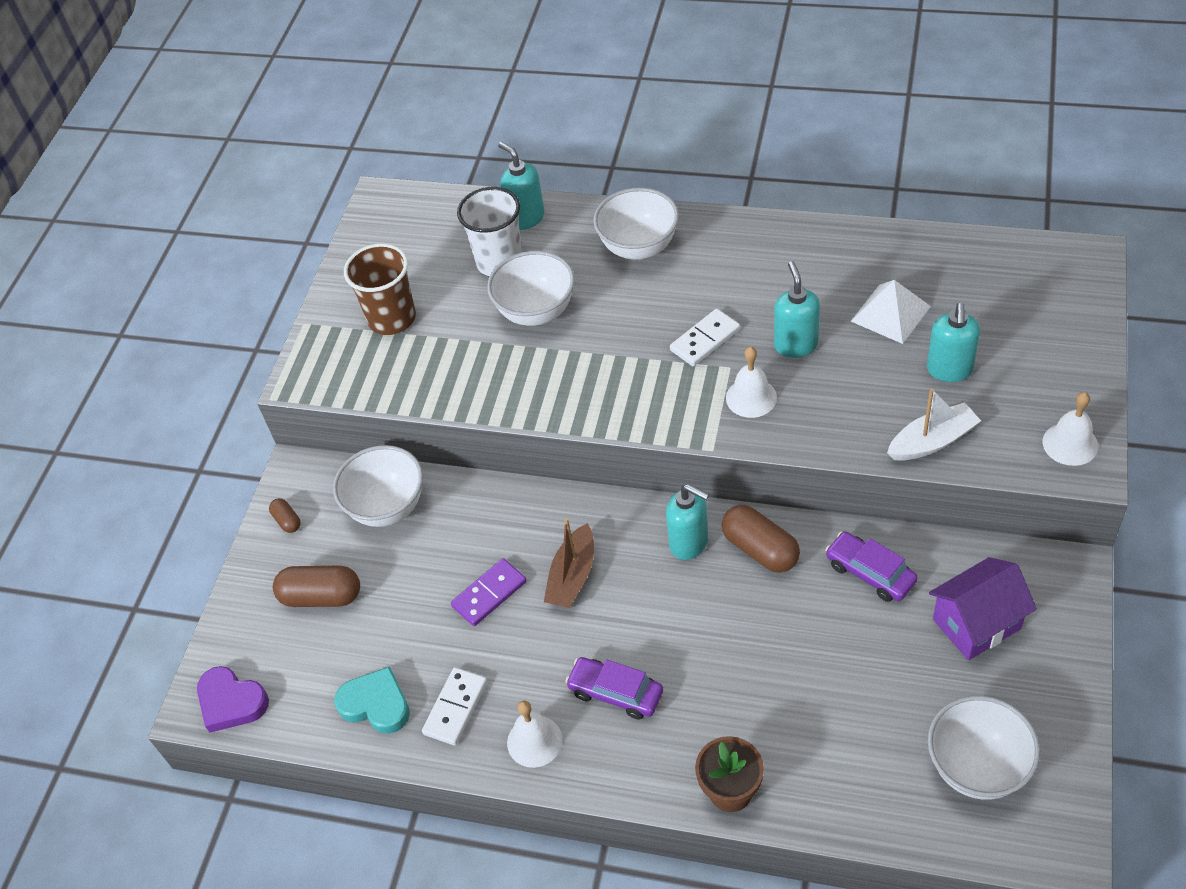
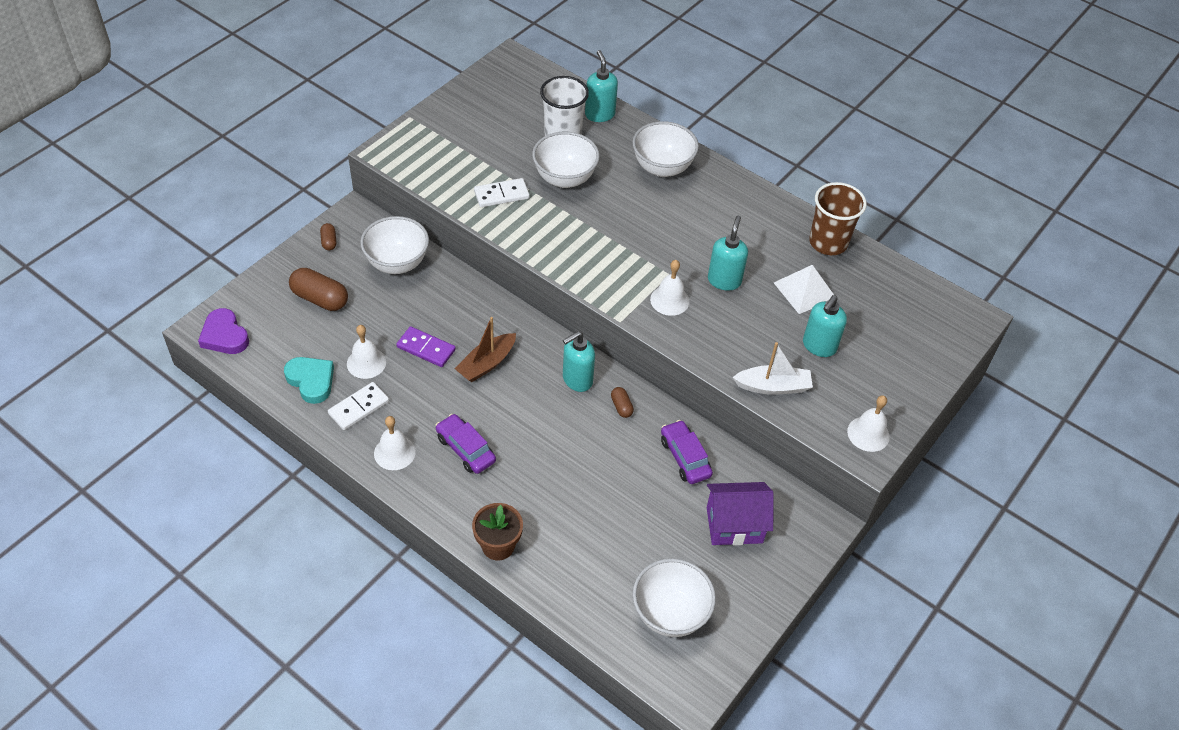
camera: 15 degrees right, 0 degrees up
brown cup [344,244,416,335] -> brown cup moved to [809,182,867,255]
purple domino [451,558,527,626] -> purple domino turned 45 degrees clockwise [396,326,456,367]
turquoise soap dispenser [666,484,709,560] -> turquoise soap dispenser turned 90 degrees clockwise [563,331,595,392]
white domino [670,309,740,366] -> white domino moved to [474,178,529,207]
brown capsule [722,505,800,573] -> brown capsule [611,387,634,418], size x0.52
none -> white bell [347,325,386,379]

